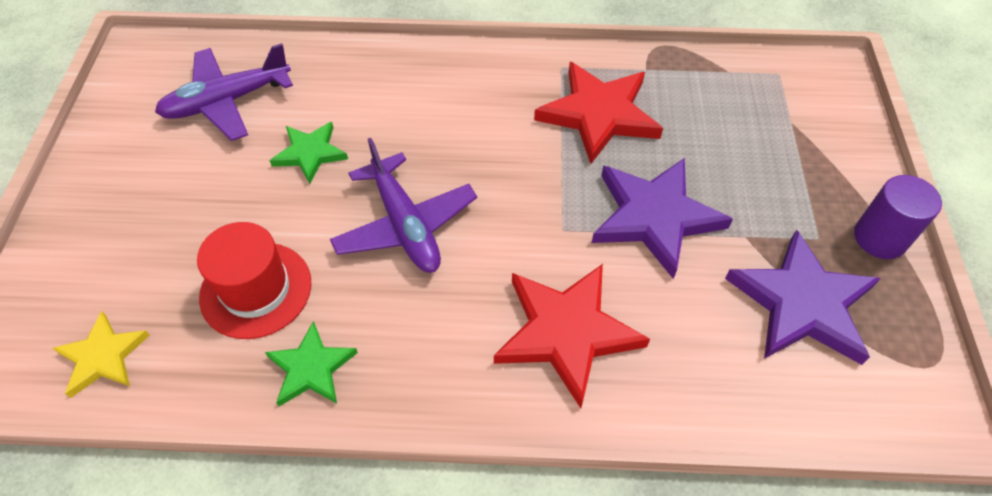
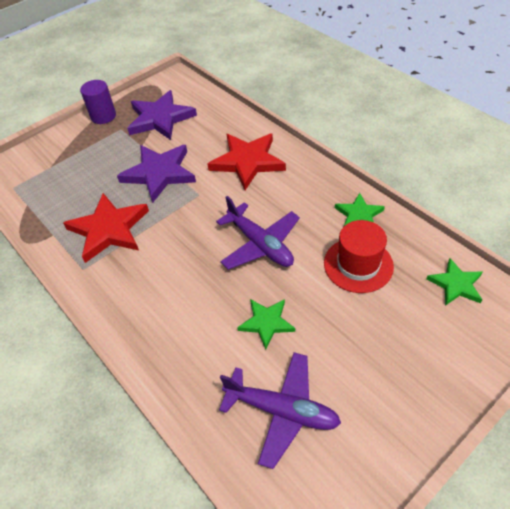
camera: 130 degrees left, 5 degrees down
yellow star [53,311,150,398] -> green star [426,258,483,306]
purple plane [330,138,477,273] -> purple plane turned 120 degrees clockwise [216,196,300,270]

